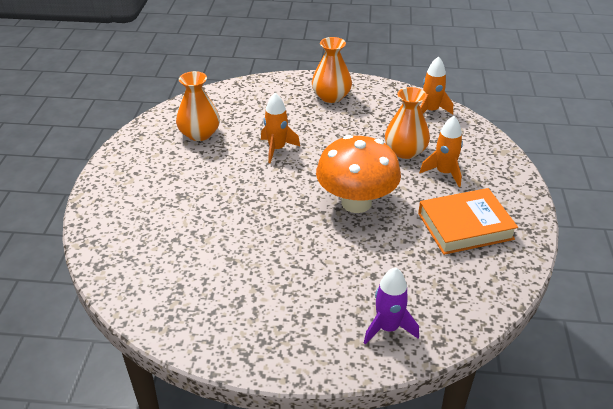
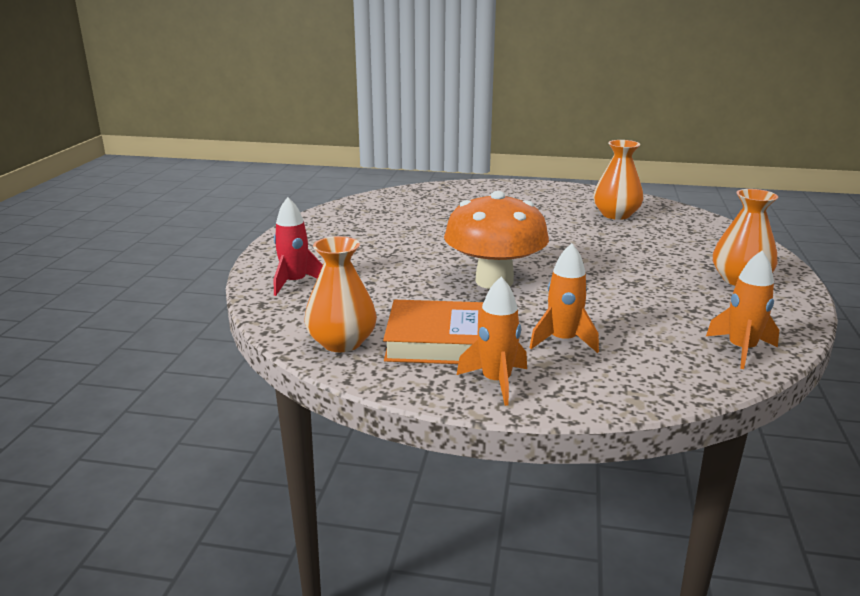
camera: 95 degrees right, 15 degrees down
orange rocket [261,93,300,163] -> orange rocket moved to [457,277,527,406]
purple rocket [364,267,419,345] -> red rocket [274,197,323,296]
orange vase [385,87,430,159] -> orange vase moved to [304,236,377,352]
orange book [418,188,518,255] -> orange book turned 75 degrees counterclockwise [383,300,484,364]

